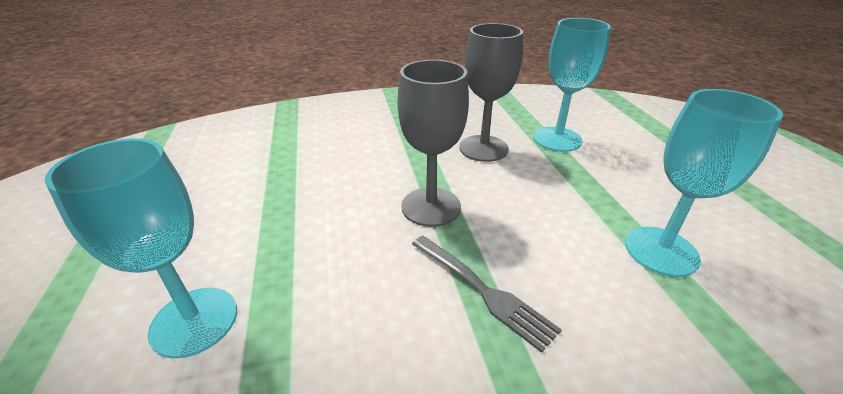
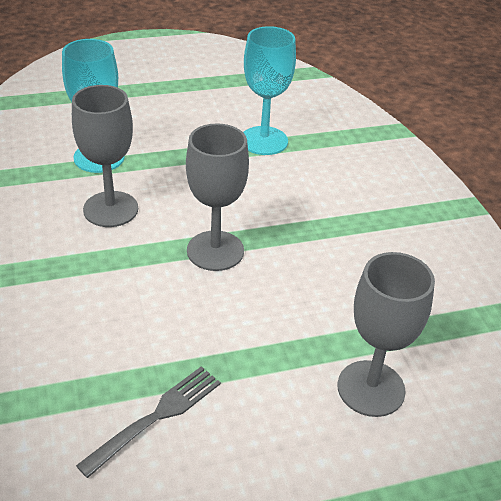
camera: 95 degrees left, 5 degrees up
turquoise goblet [45,138,237,359] -> grey goblet [337,252,435,417]
grey fork [412,236,562,353] -> grey fork moved to [76,366,221,478]

